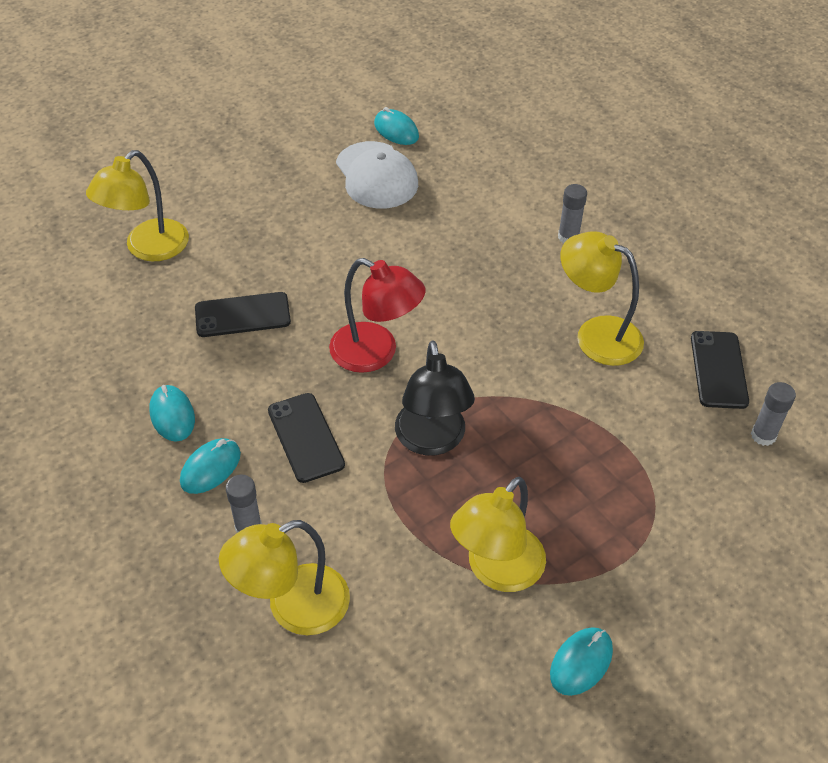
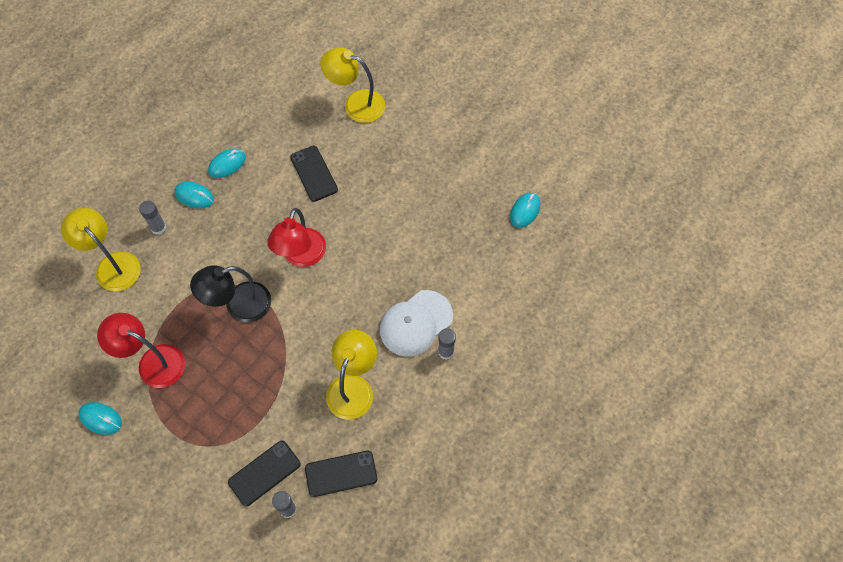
camera: 75 degrees right, 15 degrees up
black phone [268,393,345,483] -> black phone moved to [228,440,300,506]
white cap [336,141,418,209] -> white cap moved to [380,290,453,357]
yellow lamp [450,477,546,592] -> red lamp [97,313,185,388]

